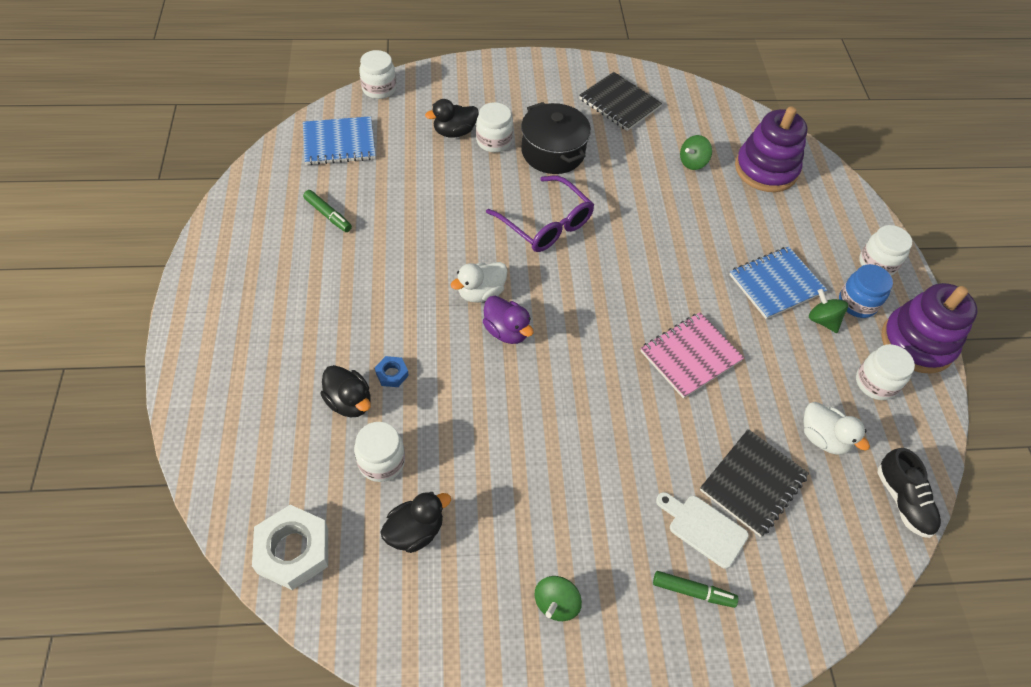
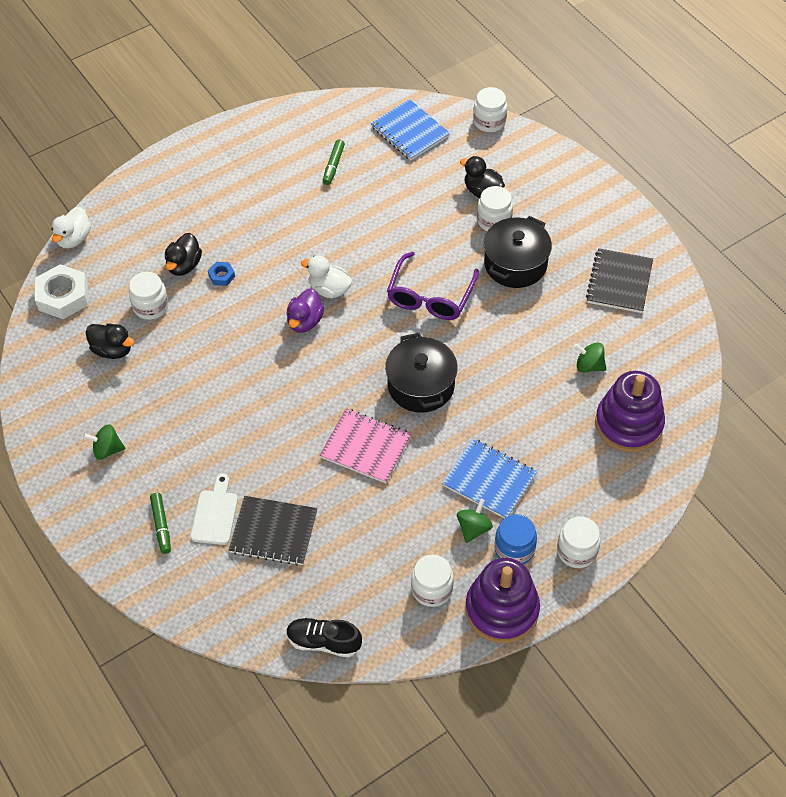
camera: 65 degrees right, 0 degrees up
white duck [803,402,870,455] -> white duck moved to [51,206,91,248]
black shoe [877,448,941,538] -> black shoe turned 60 degrees clockwise [286,618,362,658]
none -> black pot [385,333,458,413]

